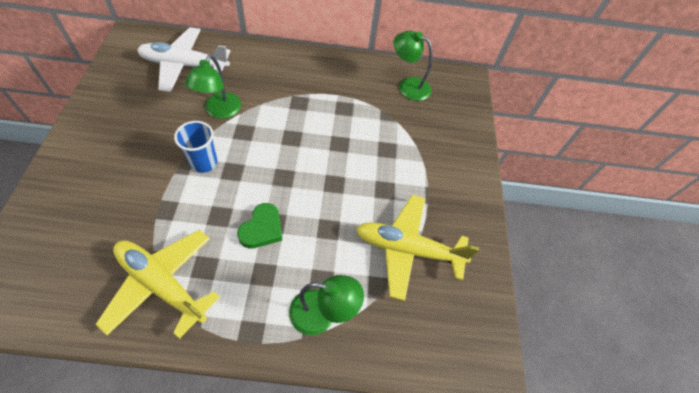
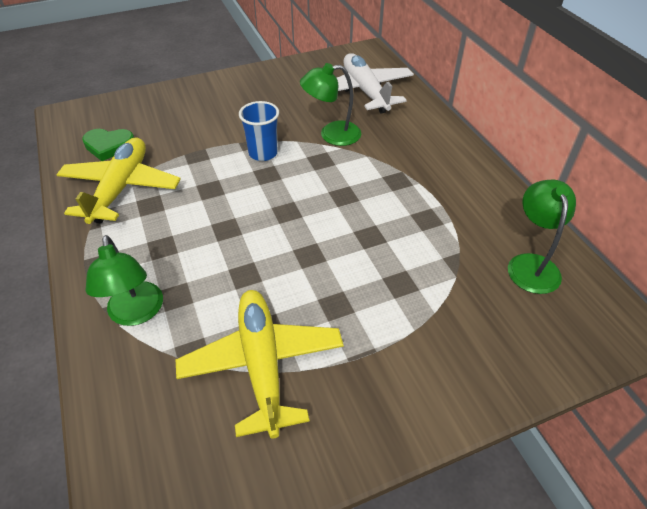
camera: 70 degrees right, 10 degrees down
green heart [237,203,282,249] -> green heart moved to [82,129,134,161]

